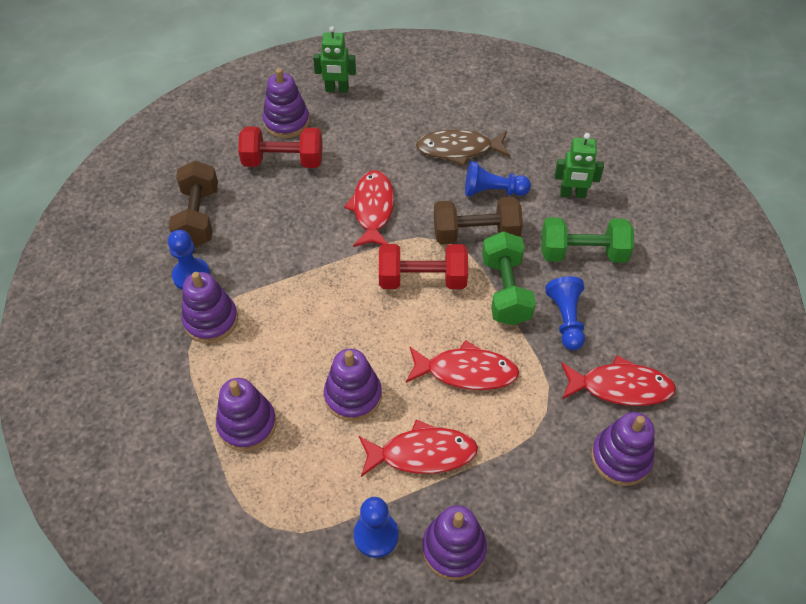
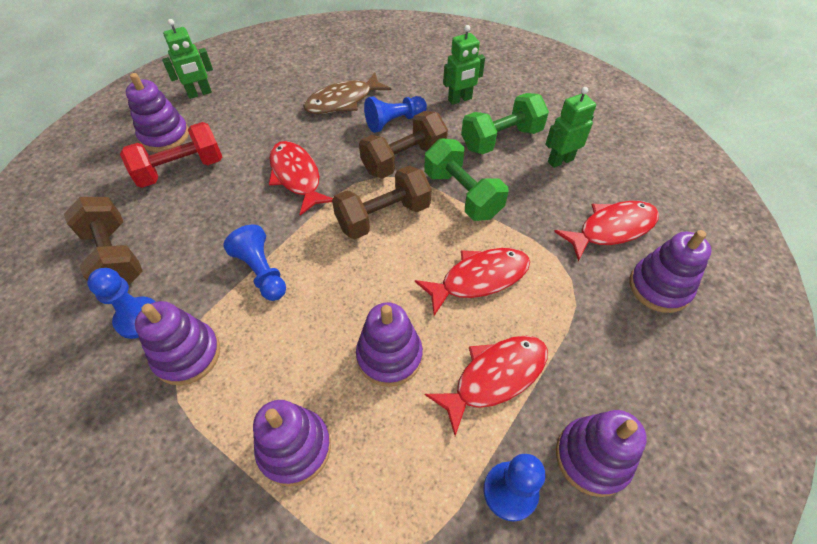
camera: 30 degrees left, 0 degrees up
red dumbbell [379,244,468,289] -> brown dumbbell [332,166,432,239]
blue pawn [545,276,585,350] -> blue pawn moved to [223,225,286,301]
none -> green robot [545,87,596,168]

